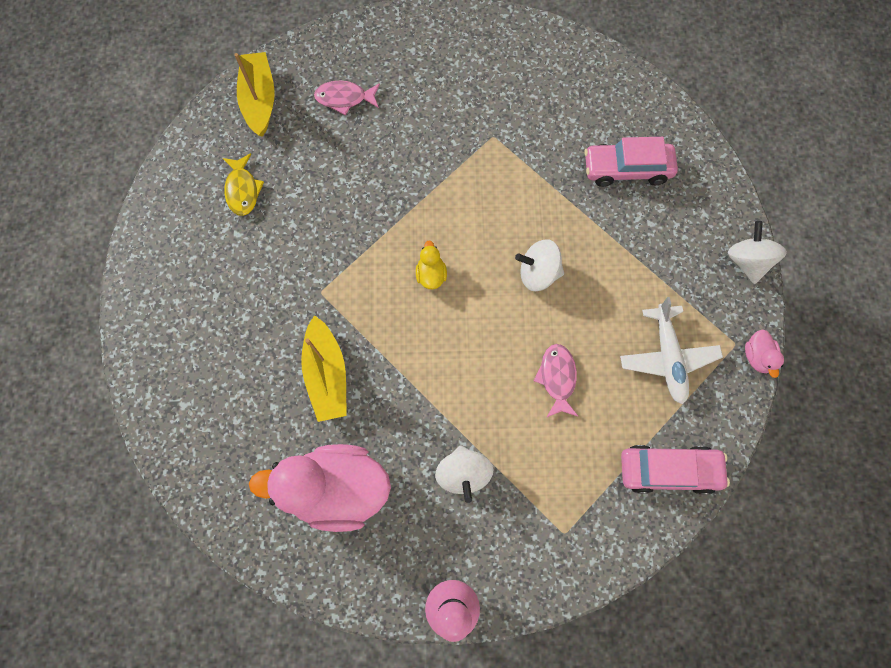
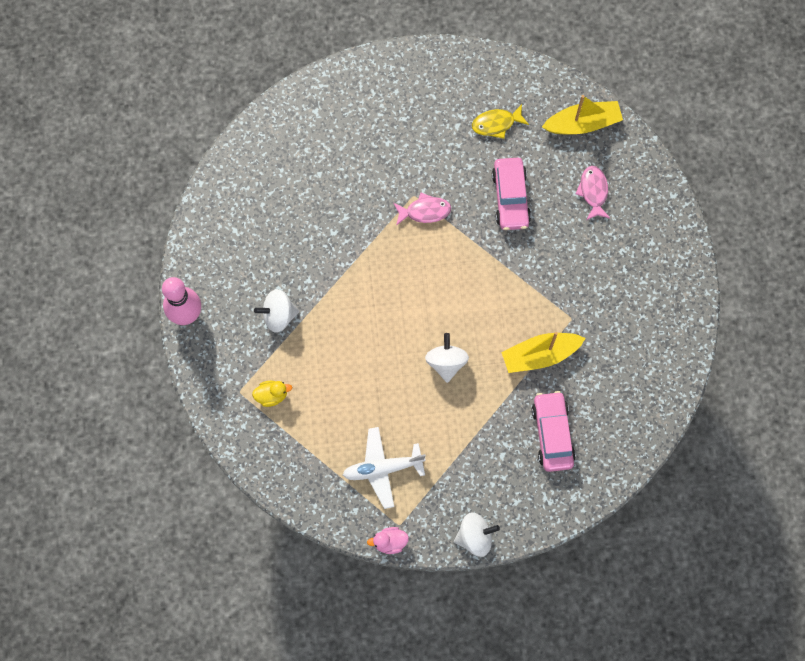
camera: 85 degrees right, 0 degrees up
pink duck [249,444,391,532] -> none
yellow boat [301,315,347,422] -> yellow boat moved to [501,332,586,373]
yellow duck [416,241,447,289] -> yellow duck moved to [252,381,292,407]
pink fish [534,344,578,418] -> pink fish moved to [393,193,451,226]
pink car [621,445,730,495] -> pink car moved to [492,158,531,230]

